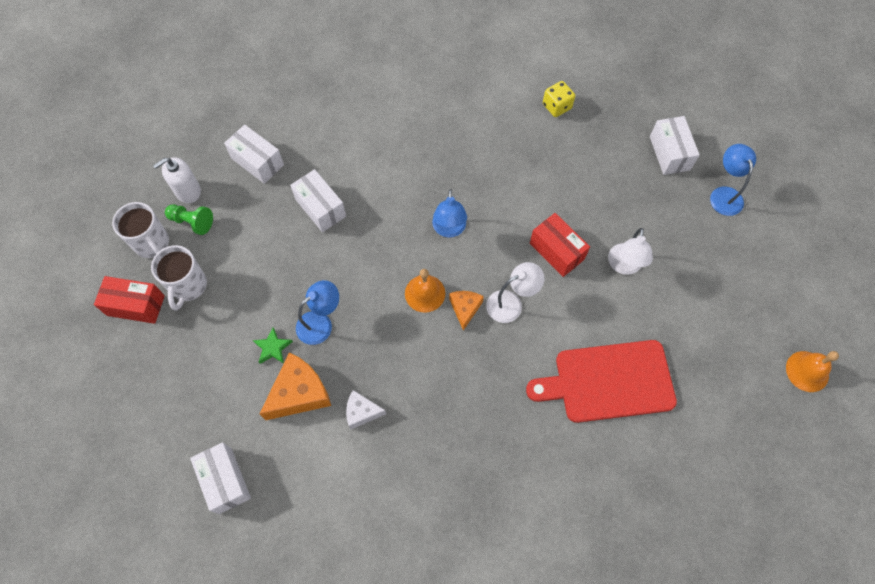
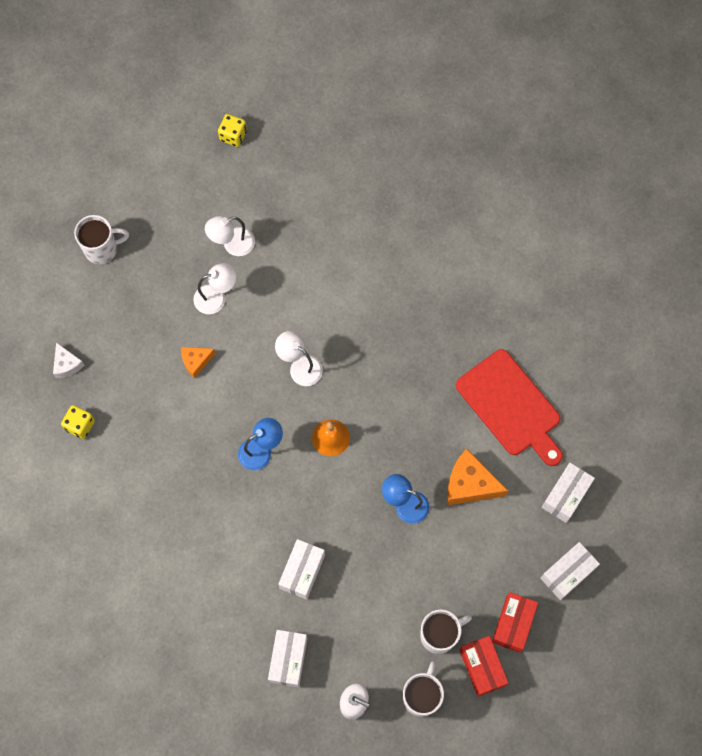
camera: 120 degrees left, 5 degrees up
green pawn [165,204,213,235] -> none
green star [253,327,293,364] -> none
white cheese [346,390,386,429] -> white cheese moved to [53,342,85,378]
orange cheese [449,291,484,330] -> orange cheese moved to [181,347,216,378]
red cutting board [526,340,677,423] -> red cutting board moved to [456,349,563,466]
red box [530,213,590,277] -> red box moved to [492,592,538,653]
white box [650,116,700,175] -> white box moved to [540,542,600,600]
blue lamp [710,144,756,216] -> white mug [74,215,129,264]
orange bell [786,351,839,392] -> yellow dice [218,114,247,147]
none -> white lamp [205,216,255,256]

